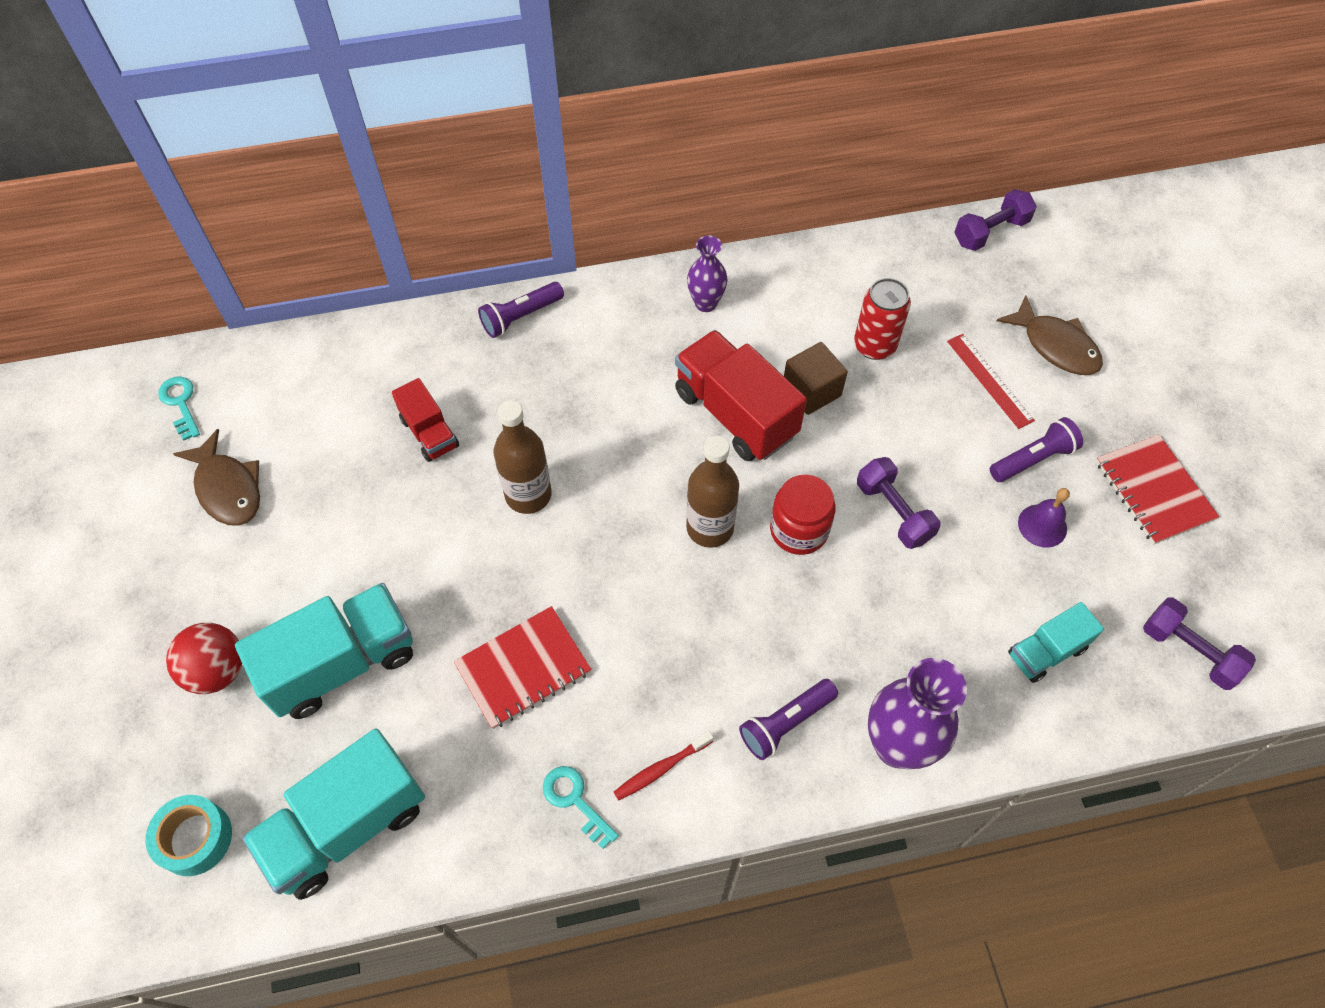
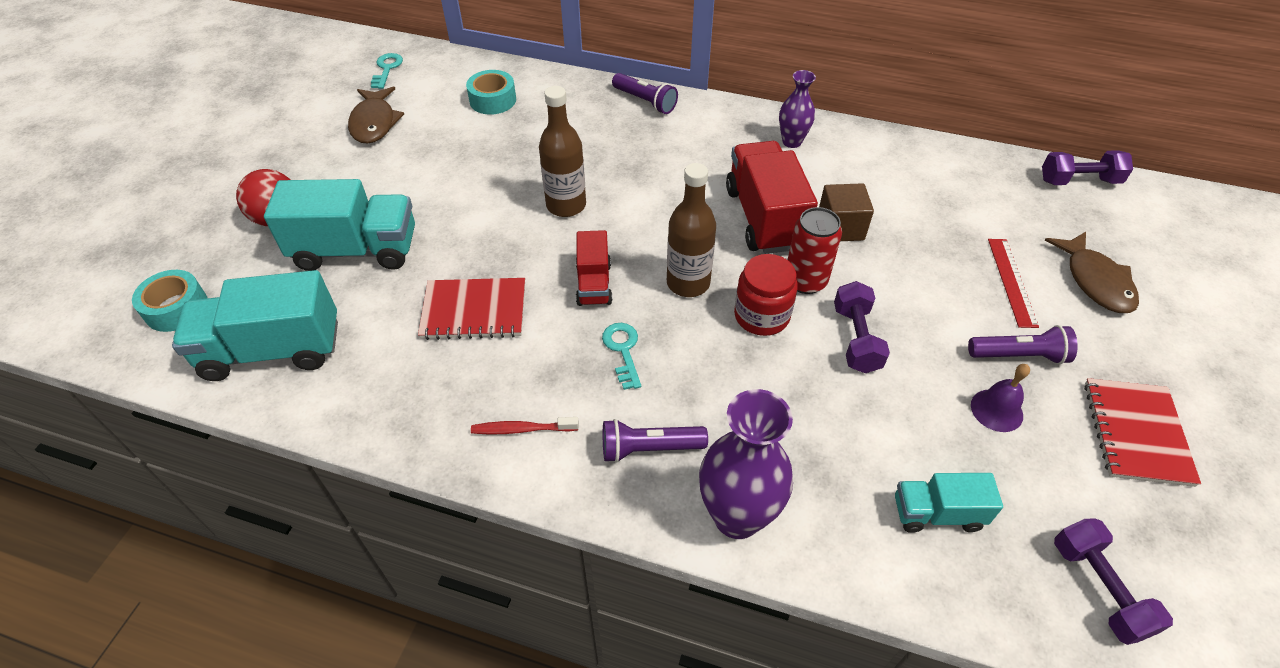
camera: 30 degrees right, 10 degrees down
red truck [392,378,459,462] -> red truck moved to [576,230,612,306]
purple flashlight [478,282,564,338] -> purple flashlight turned 135 degrees counterclockwise [612,73,678,114]
turquoise key [543,766,619,849] -> turquoise key moved to [602,323,641,390]
red can [854,278,911,360] -> red can moved to [788,207,842,294]
none -> turquoise tape [466,70,516,115]

